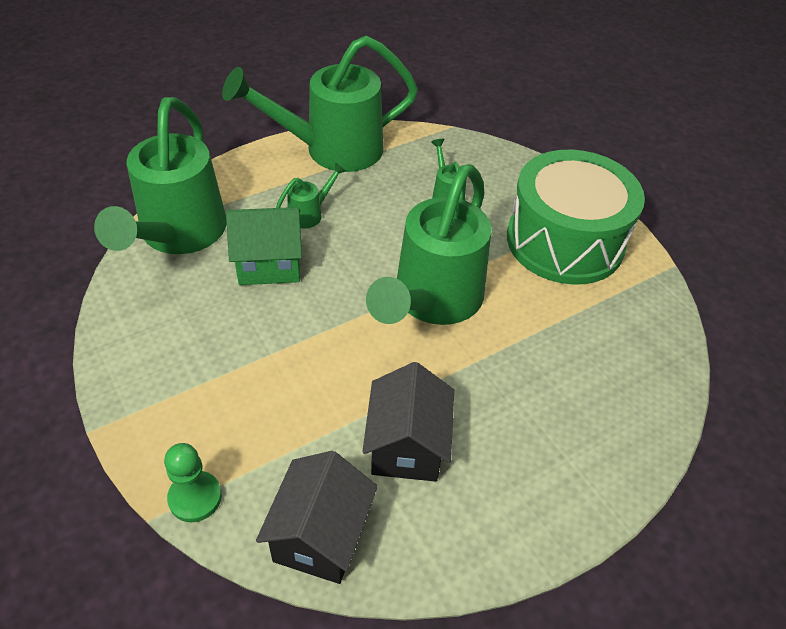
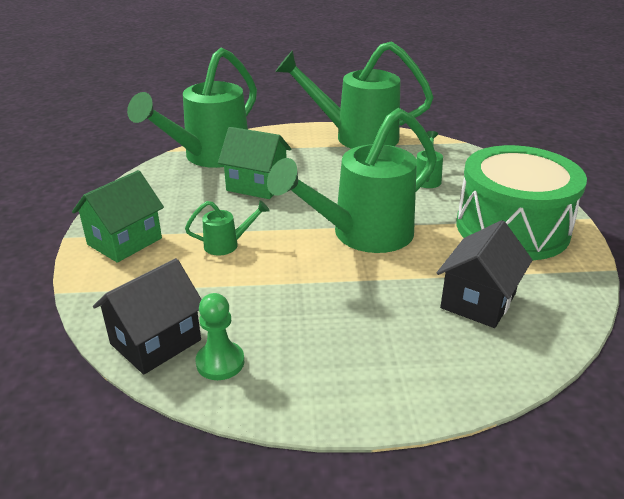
camera: 30 degrees right, 15 degrees down
green pawn [164,443,222,522] -> green pawn moved to [196,293,244,380]
green watering can [276,162,346,229] -> green watering can moved to [185,200,269,256]
black house [362,362,454,482] -> black house moved to [437,220,532,328]
none -> green house [72,170,164,263]

